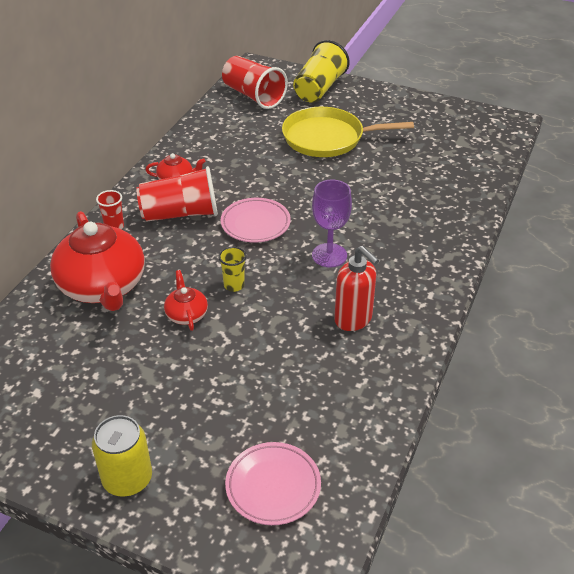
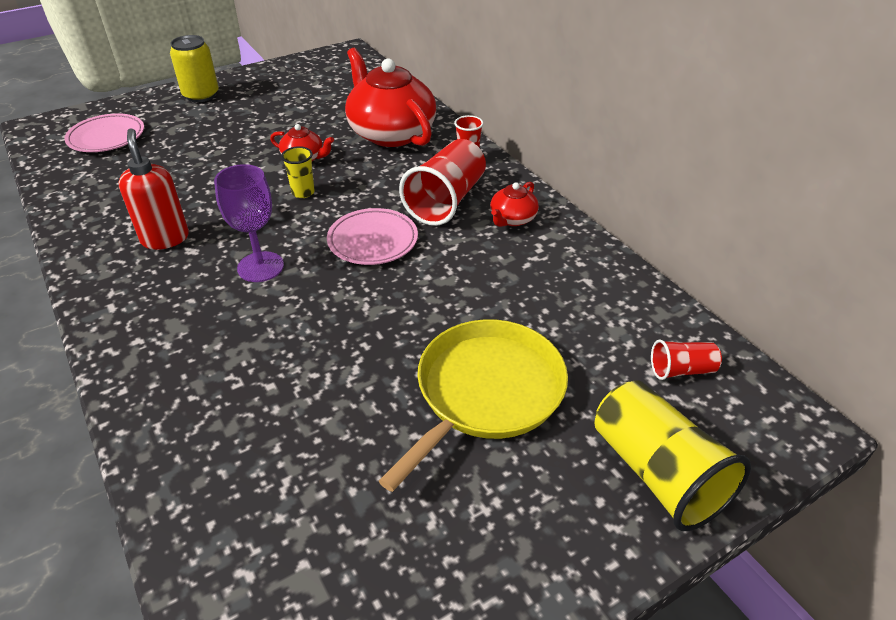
camera: 125 degrees right, 0 degrees up
red teapot [50,211,145,311] -> red teapot turned 45 degrees clockwise [345,48,436,147]
red cup [222,56,288,109] -> red cup [651,339,722,380], size x0.50
red soap dispenser [334,246,379,331] -> red soap dispenser turned 75 degrees clockwise [118,128,189,250]

